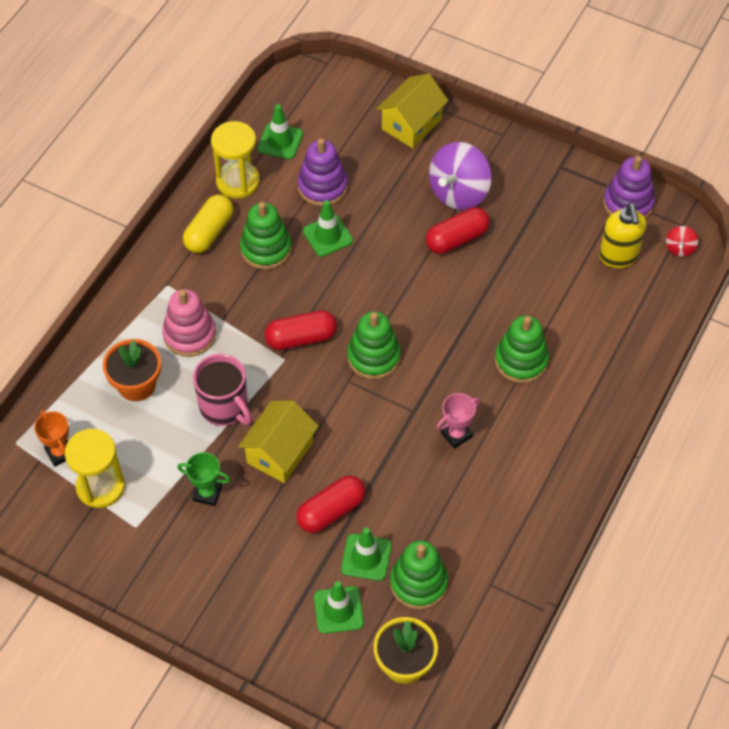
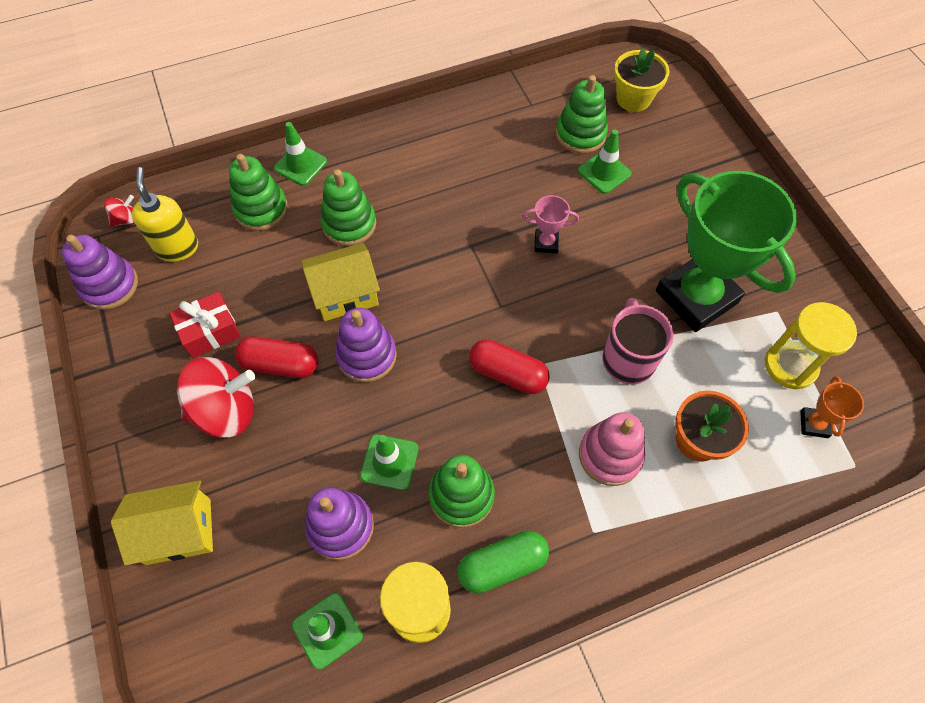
camera: 140 degrees left, 5 degrees up
green trophy [177,452,230,506] -> green trophy [656,171,797,332], size x2.45
yellow capsule [183,195,234,253] -> green capsule [457,530,549,593]
yellow house [238,400,319,483] -> yellow house moved to [301,243,380,321]
red capsule [296,475,366,533] -> none
green traffic cone [314,581,364,634] -> green traffic cone moved to [274,122,327,186]
green stacking toy [347,311,401,379] -> green stacking toy moved to [229,154,288,231]
purple spinning top [429,142,492,210] -> red spinning top [177,357,255,438]
pink trophy [437,393,480,449] -> pink trophy moved to [523,195,579,253]
yellow soap dispenser [599,203,646,268] -> yellow soap dispenser turned 45 degrees counterclockwise [132,167,198,262]
none -> red gift [170,292,241,358]
none -> purple stacking toy [335,308,397,382]

